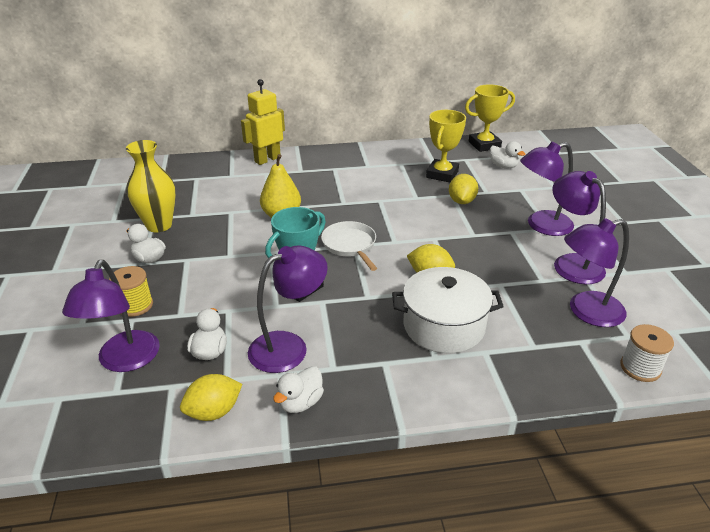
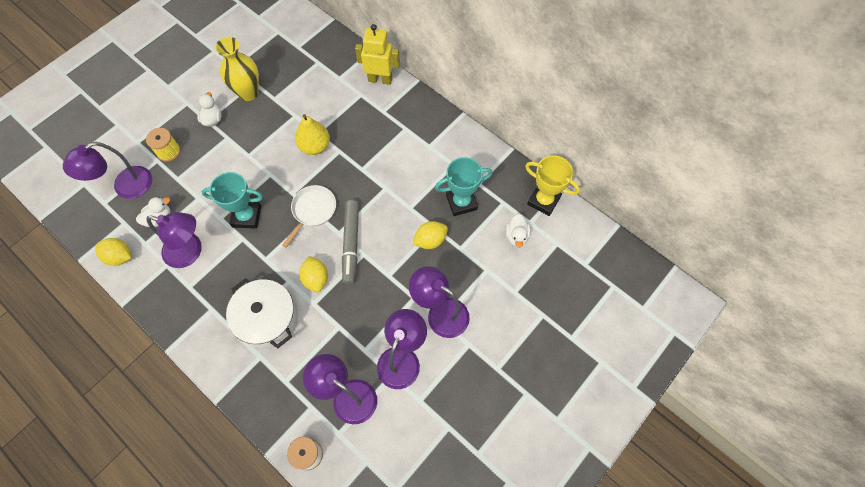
camera: 50 degrees right, 30 degrees up
white duck [273,366,324,413] -> none
yellow trophy [426,110,466,182] -> turquoise trophy [435,157,492,216]
none -> grey marker [342,200,359,284]

